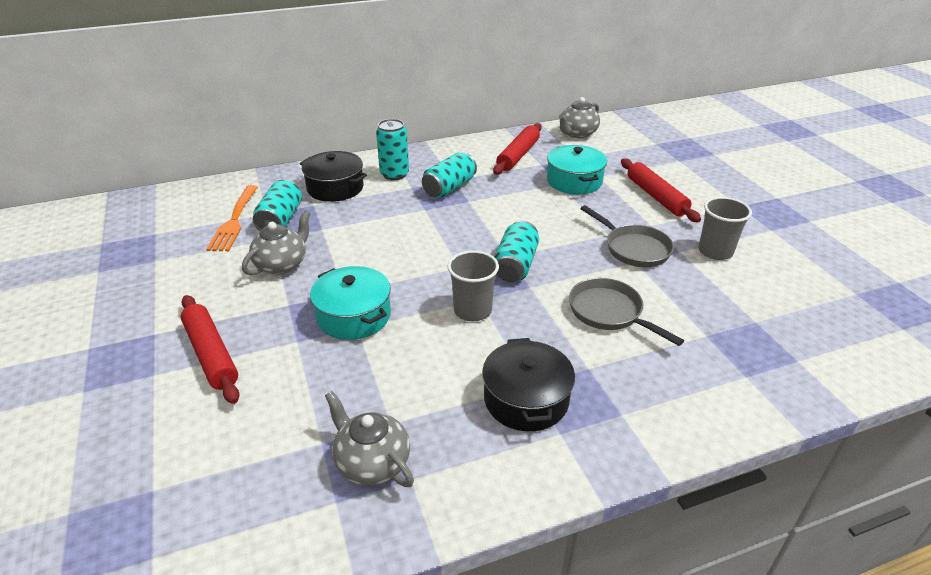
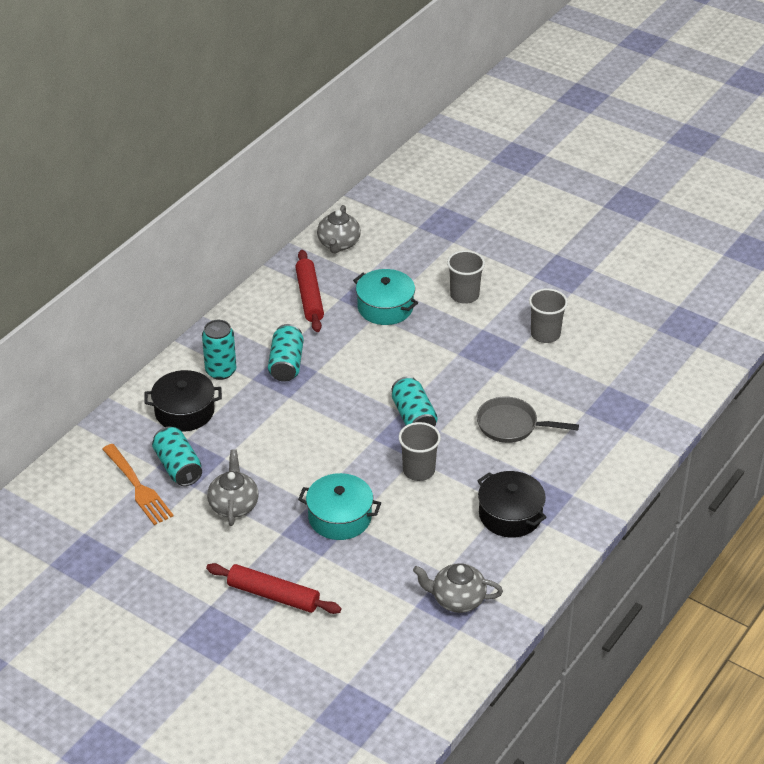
camera: 35 degrees left, 5 degrees up
grey pan [580,205,674,267] -> none
red rolling pin [621,158,701,222] -> grey cup [447,250,485,304]

